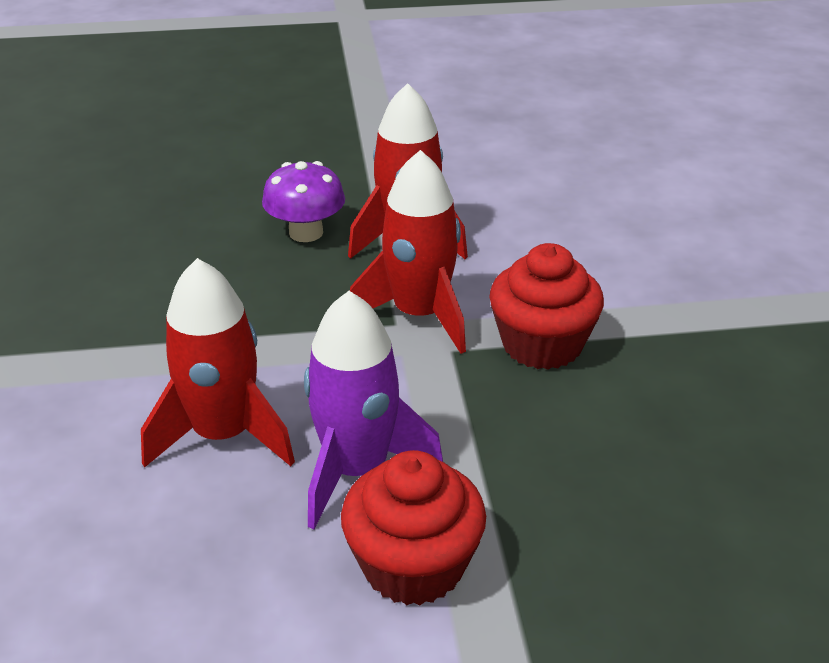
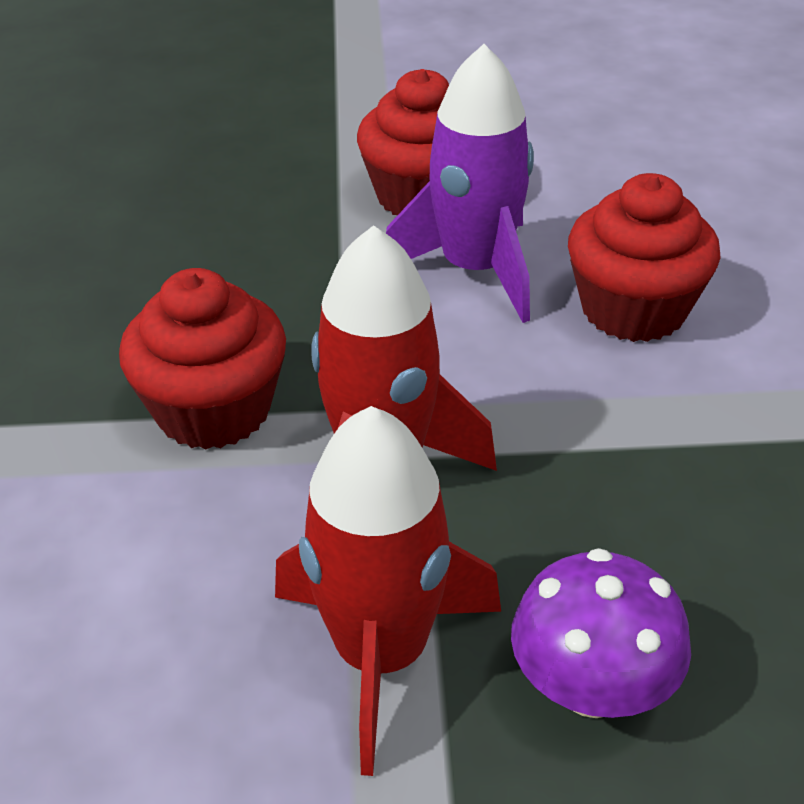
camera: 175 degrees left, 5 degrees up
red rocket [141,258,295,468] -> red cupcake [568,173,721,342]

